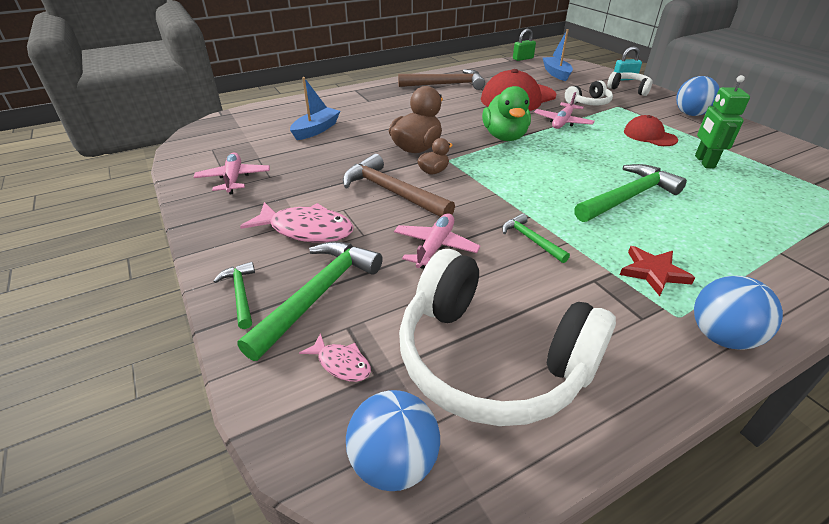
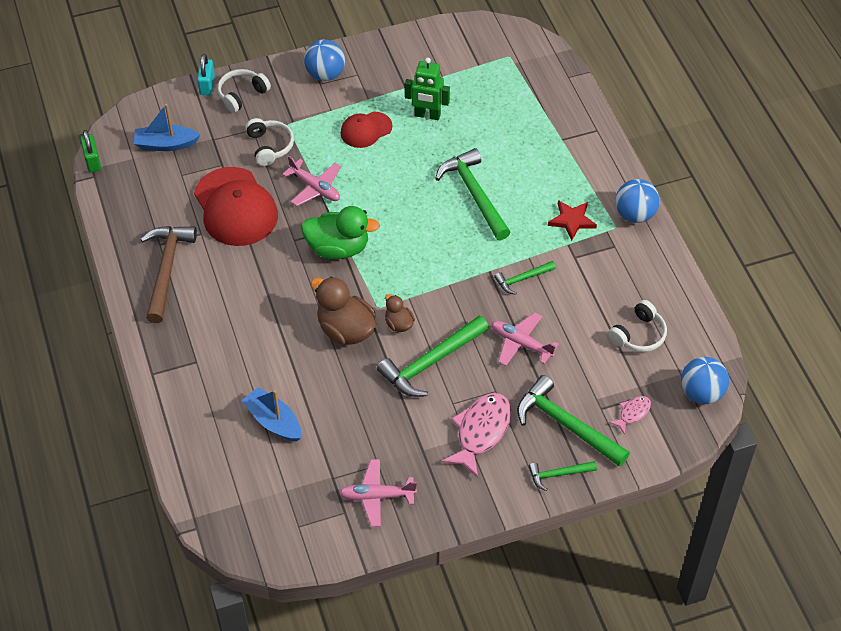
camera: 80 degrees left, 15 degrees up
brown hammer [343,154,455,217] -> green hammer [377,316,489,397]
white headphones [399,249,616,426] -> white headphones [608,300,667,352], size x0.46

